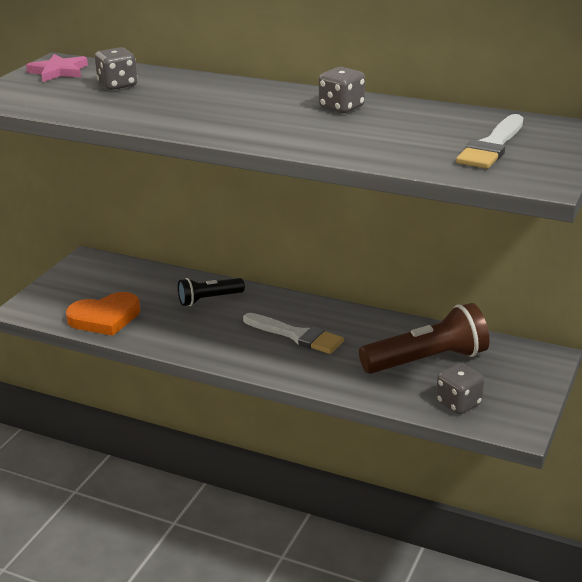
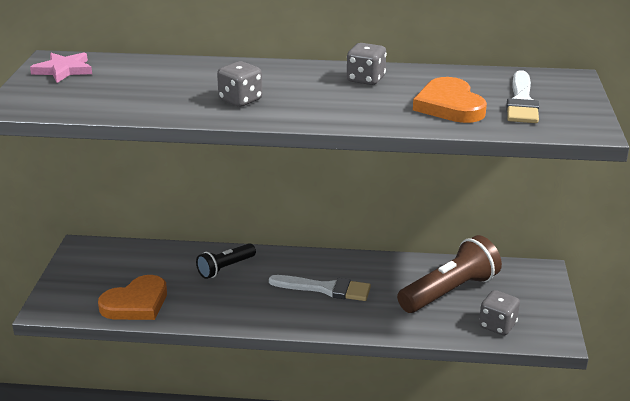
camera: 20 degrees left, 0 degrees up
grey dice [95,47,137,90] -> grey dice moved to [217,61,262,107]
none -> orange heart [413,77,487,123]

